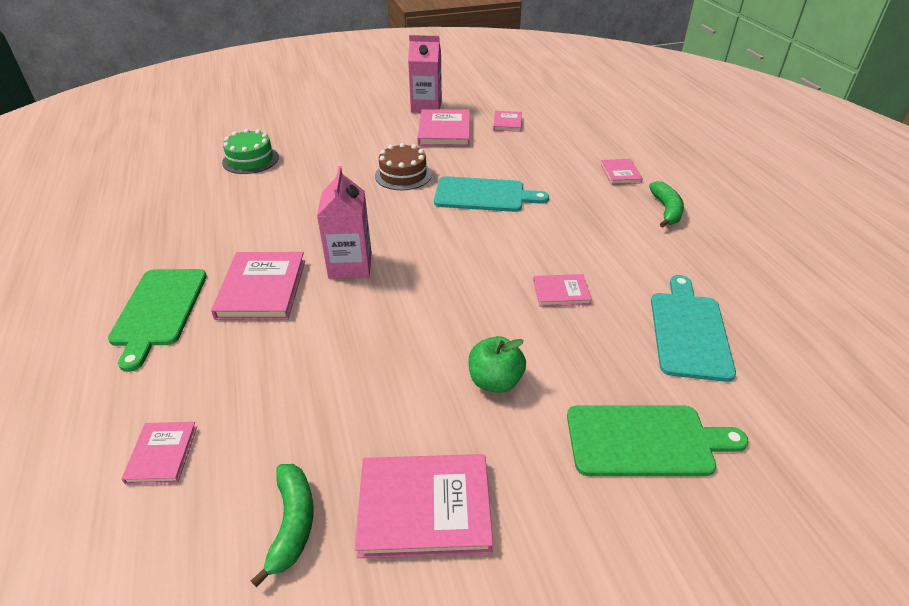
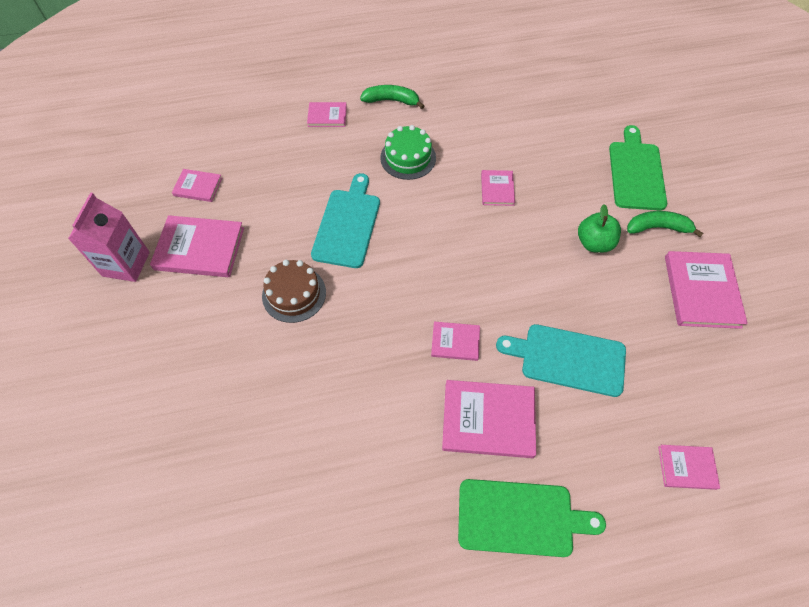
camera: 85 degrees left, 20 degrees up
green cake [222,129,279,174] -> green cake moved to [380,125,436,180]
green banana [251,464,313,587] -> green banana moved to [627,211,703,237]
pink carton [317,166,372,279] -> pink book [431,321,480,361]
turquoise cutting board [651,275,736,382] -> turquoise cutting board moved to [496,324,626,397]

